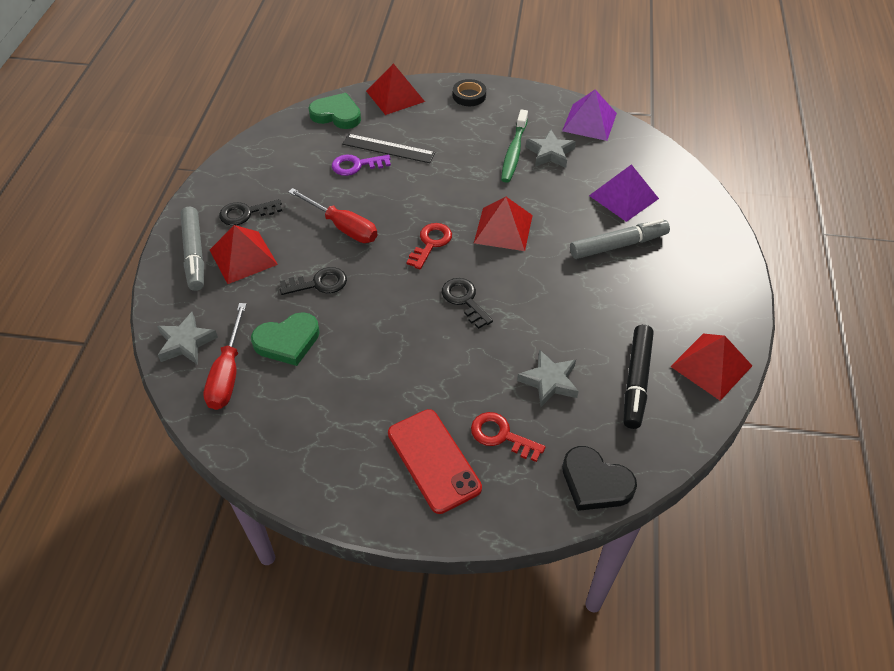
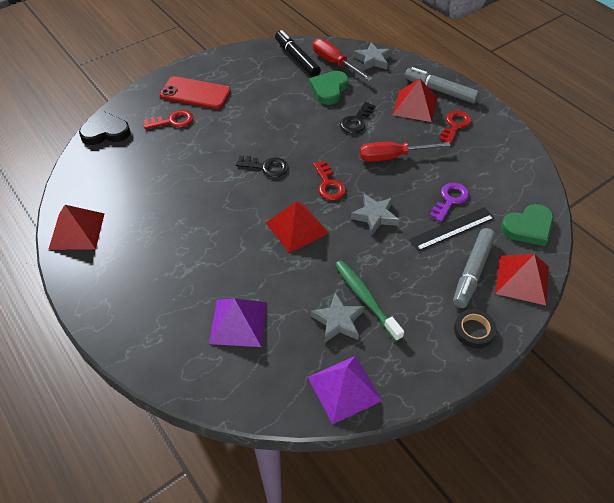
camera: 135 degrees right, 0 degrees up
black key [219,199,282,226] -> red key [439,111,471,144]
grey star [517,349,579,407] -> grey star moved to [351,194,399,235]
grey marker [570,219,670,259] -> grey marker moved to [453,228,496,308]
black marker [624,325,654,429] -> black marker moved to [275,30,321,77]

